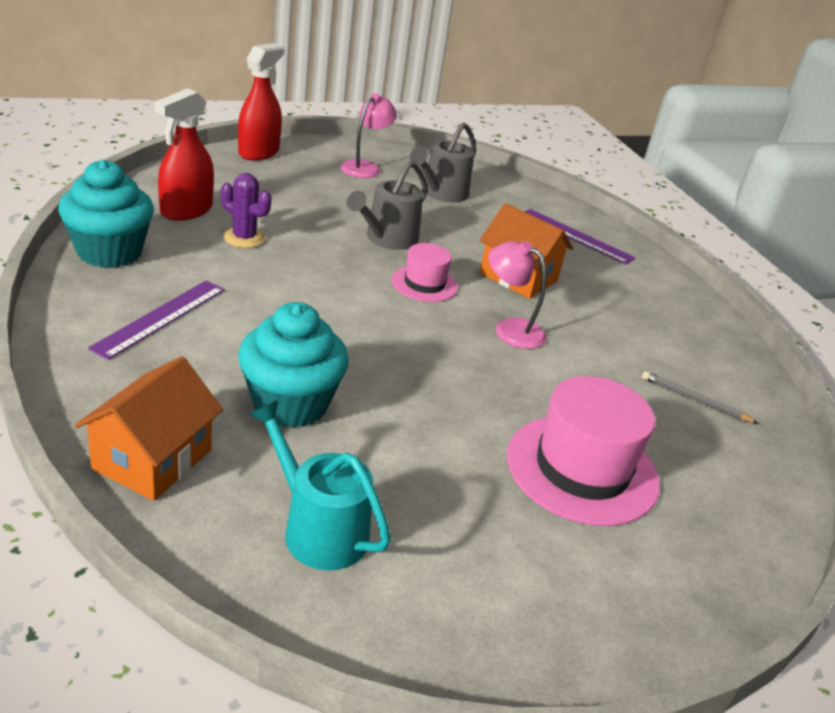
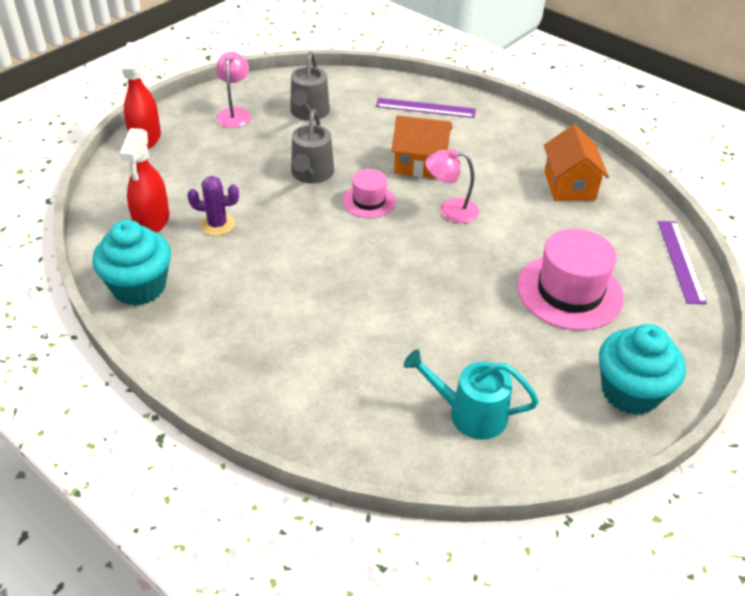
camera: 25 degrees left, 10 degrees up
orange house [75,356,223,501] -> orange house moved to [544,125,609,201]
purple ruler [88,281,225,360] -> purple ruler moved to [658,221,707,304]
turquoise cupcake [238,302,349,428] -> turquoise cupcake moved to [599,324,686,415]
grey pencil [642,371,759,424] -> none

